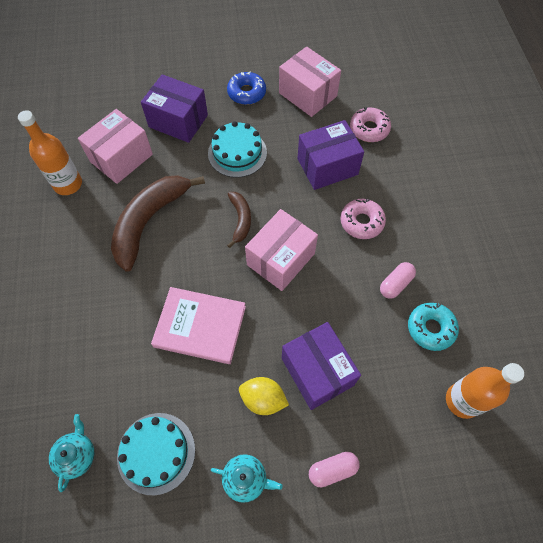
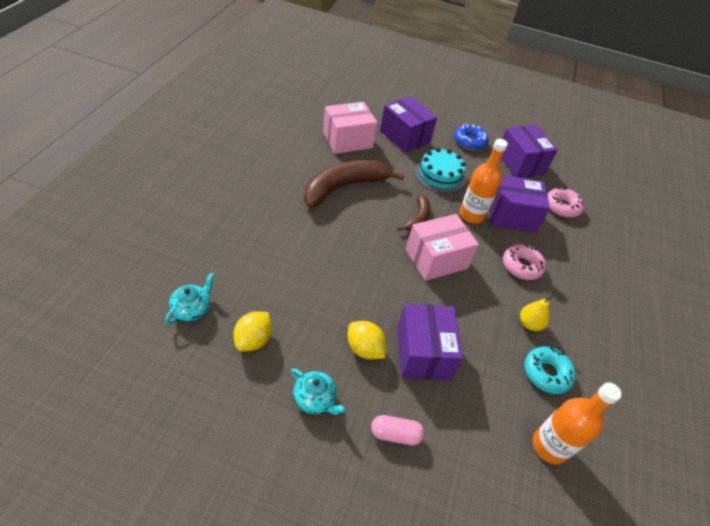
camera: 20 degrees right, 15 degrees down
orange bottle [18,110,82,195] -> orange bottle moved to [459,139,508,224]
turquoise cake [117,413,195,495] -> yellow lemon [233,311,272,351]
pink book [151,287,246,364] -> none
pink box [279,46,341,117] -> purple box [501,125,558,178]
pink capsule [380,262,416,299] -> yellow pear [520,295,552,331]

